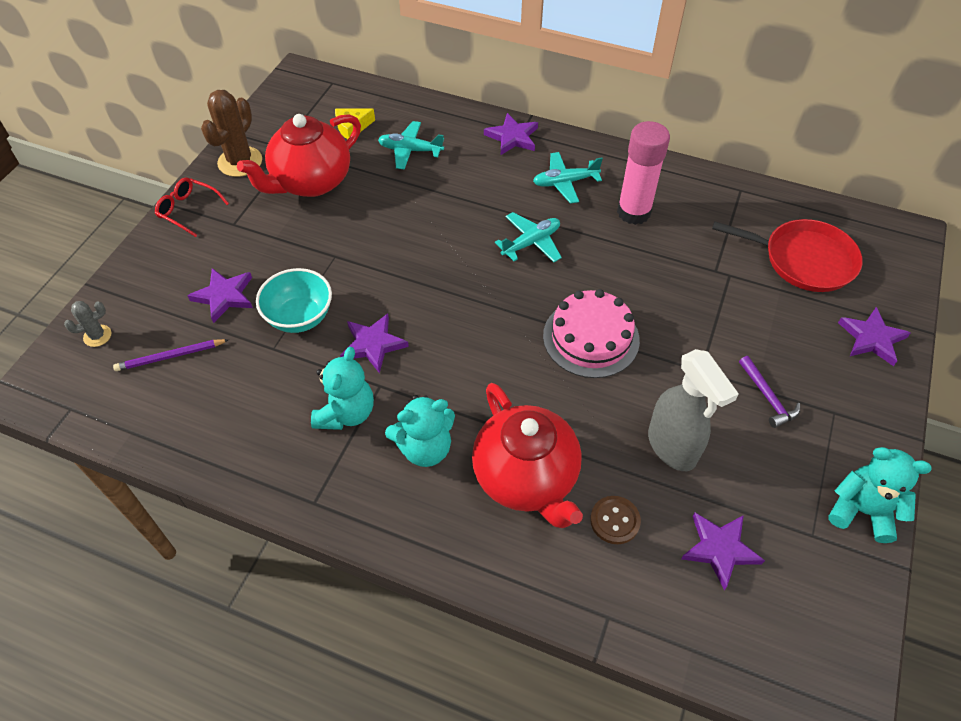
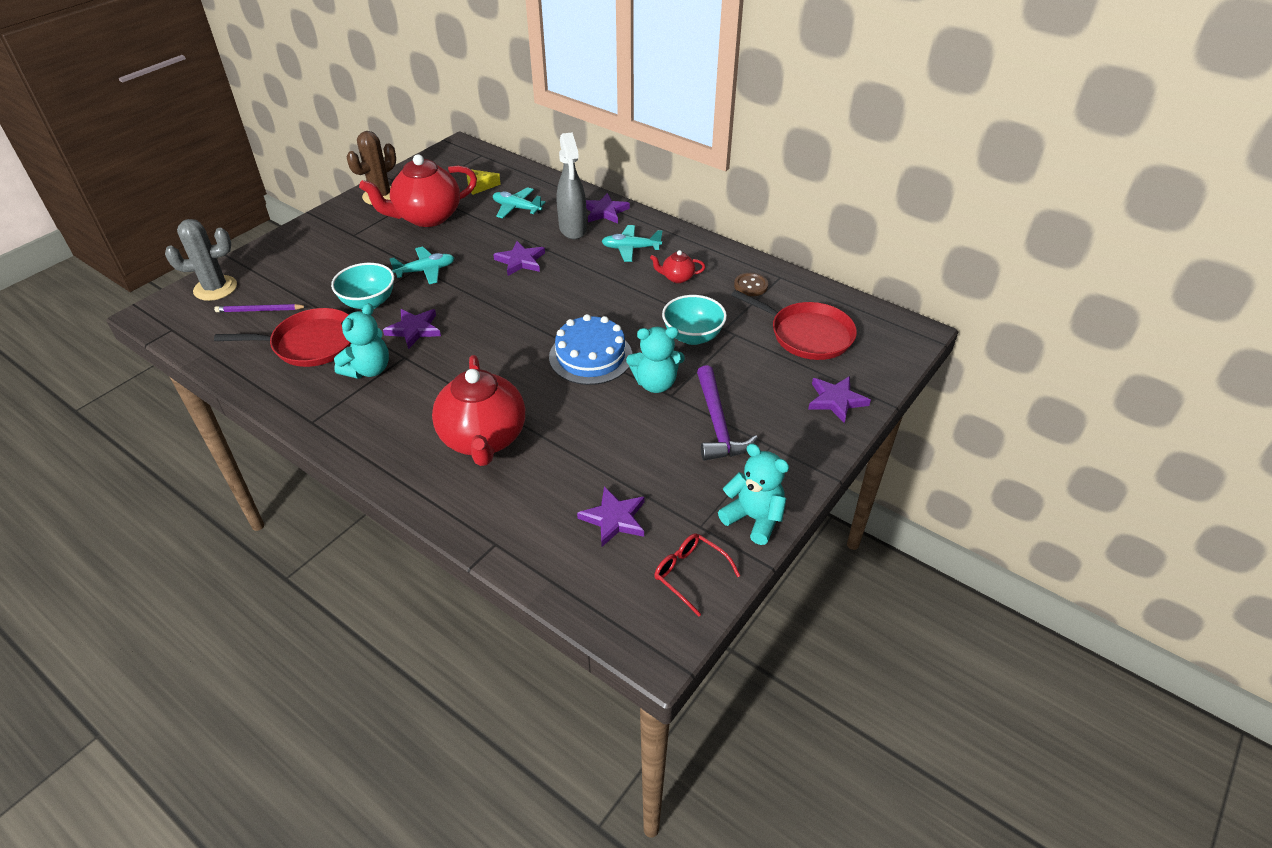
camera: 15 degrees right, 10 degrees down
grey cactus [64,301,112,347] -> grey cactus [165,219,237,301], size x1.90
red glasses [155,178,229,237] -> red glasses moved to [654,533,740,616]
purple star [187,268,253,323] -> purple star moved to [493,241,545,276]
turquoise teddy bear [385,395,455,467] -> turquoise teddy bear moved to [626,327,685,393]
turquoise plane [495,212,562,262] -> turquoise plane moved to [389,247,454,284]
pink cake [543,289,640,378] -> blue cake [549,314,632,385]
brown button [590,496,641,544] -> brown button moved to [734,273,768,296]
pink glue stick [617,121,670,225] -> red teapot [650,250,705,283]
grey spray bottle [648,349,739,471] -> grey spray bottle moved to [557,132,587,239]
purple hammer [739,356,800,428] -> purple hammer [697,365,758,461], size x1.69
none -> red pan [214,308,351,367]
none -> turquoise bowl [662,295,727,345]

